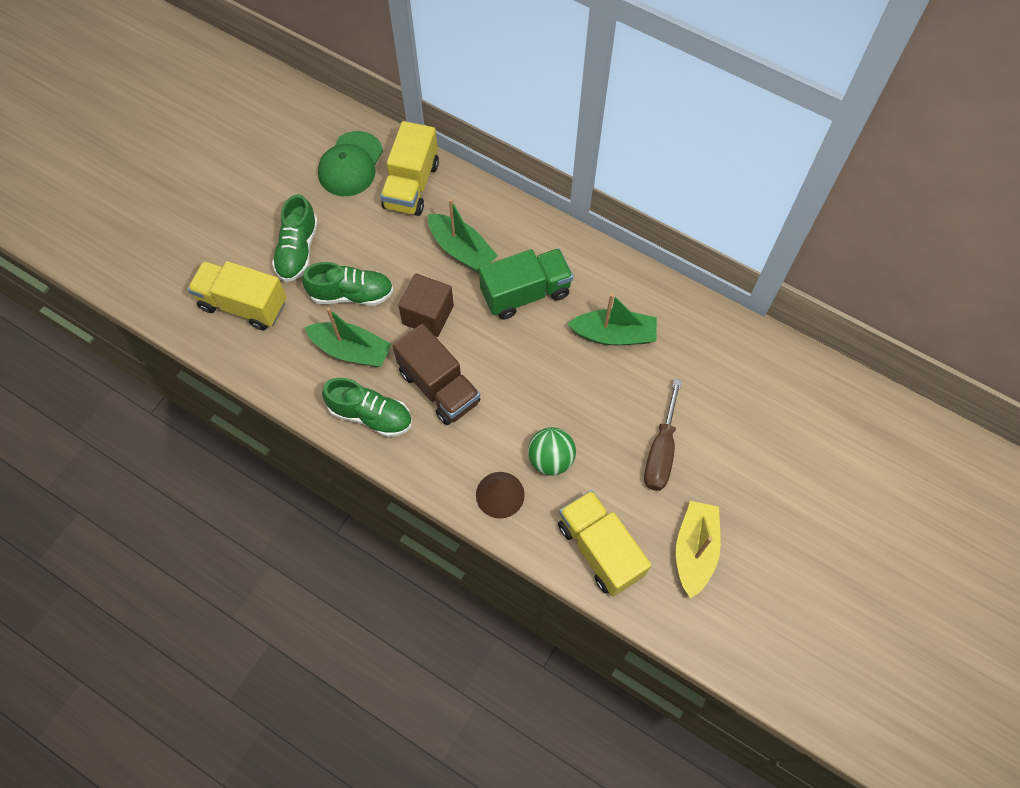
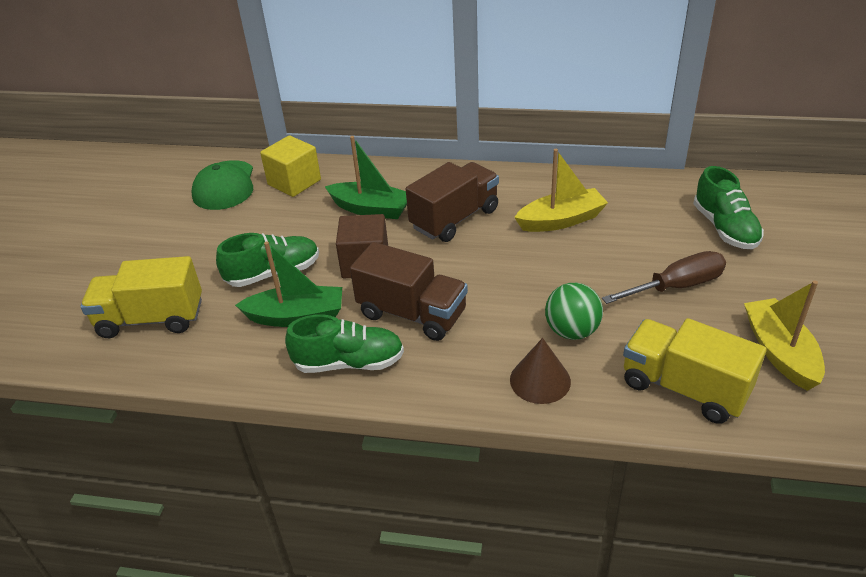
camera: 20 degrees left, 25 degrees down
green shoe [272,194,318,282] -> green shoe moved to [693,166,764,249]
yellow truck [380,121,439,216] -> yellow cube [260,135,321,197]
green truck [479,248,573,319] -> brown truck [406,162,499,242]
green boat [567,293,657,345] -> yellow boat [514,149,608,232]
brown screwdriver [644,379,682,491] -> brown screwdriver turned 105 degrees counterclockwise [602,251,726,304]

